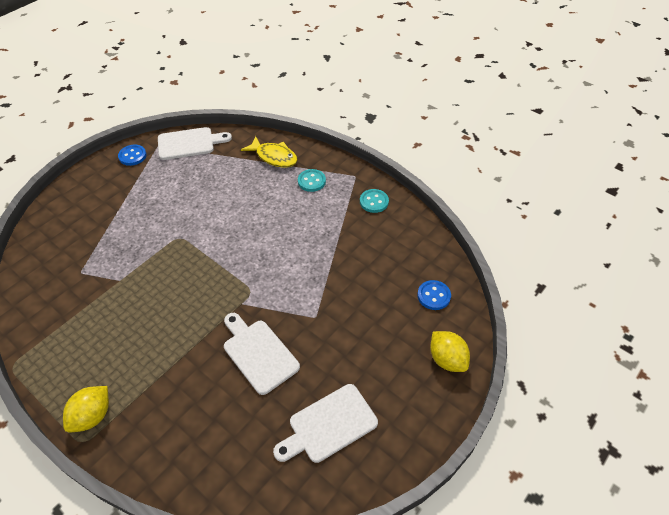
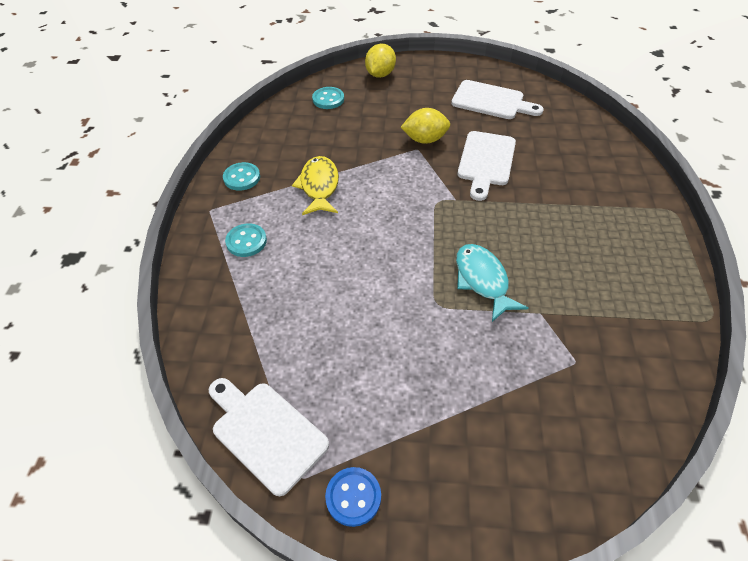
camera: 125 degrees left, 0 degrees up
yellow lemon [63,386,109,432] -> yellow lemon moved to [401,108,450,144]
yellow fish [241,136,298,167] -> yellow fish moved to [292,156,339,215]
blue button [417,280,451,310] -> turquoise button [312,87,344,109]
none -> turquoise fish [456,244,528,322]

